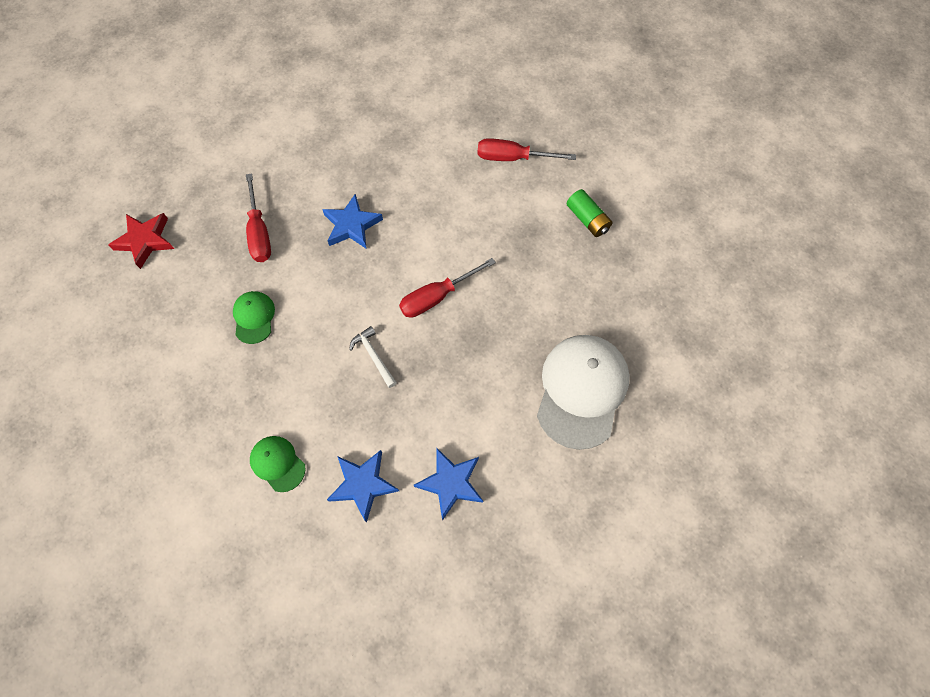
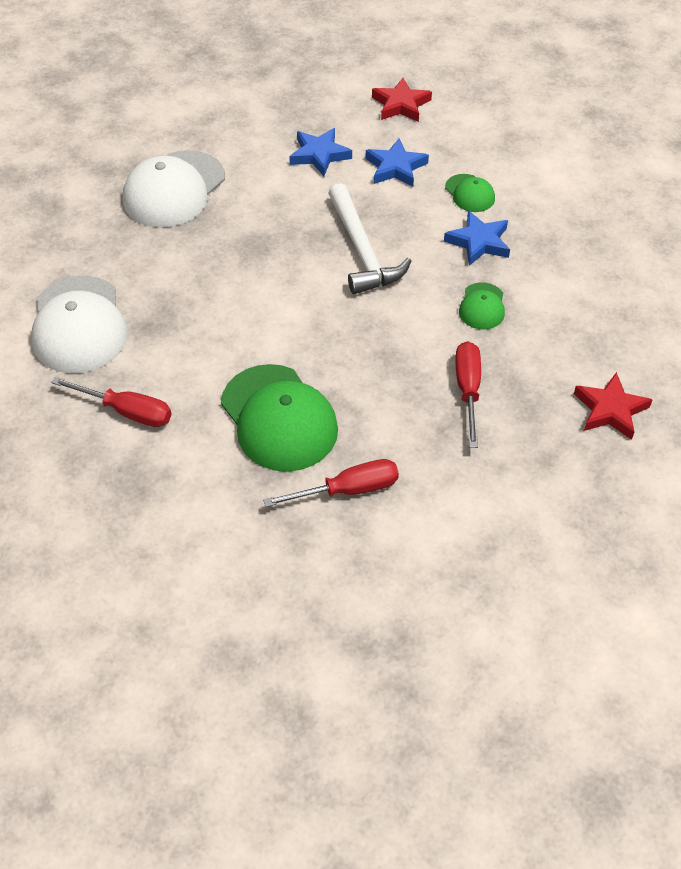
camera: 165 degrees left, 15 degrees down
blue star [322,194,383,249] -> blue star moved to [444,211,510,266]
white hammer [349,326,397,388] -> white hammer [328,183,411,294], size x2.07
red screwdriver [399,258,496,318] -> red screwdriver moved to [263,459,399,507]
green battery [566,189,612,237] -> white cap [31,276,128,373]
none -> green cap [221,364,338,472]
none -> red star [372,78,432,122]

